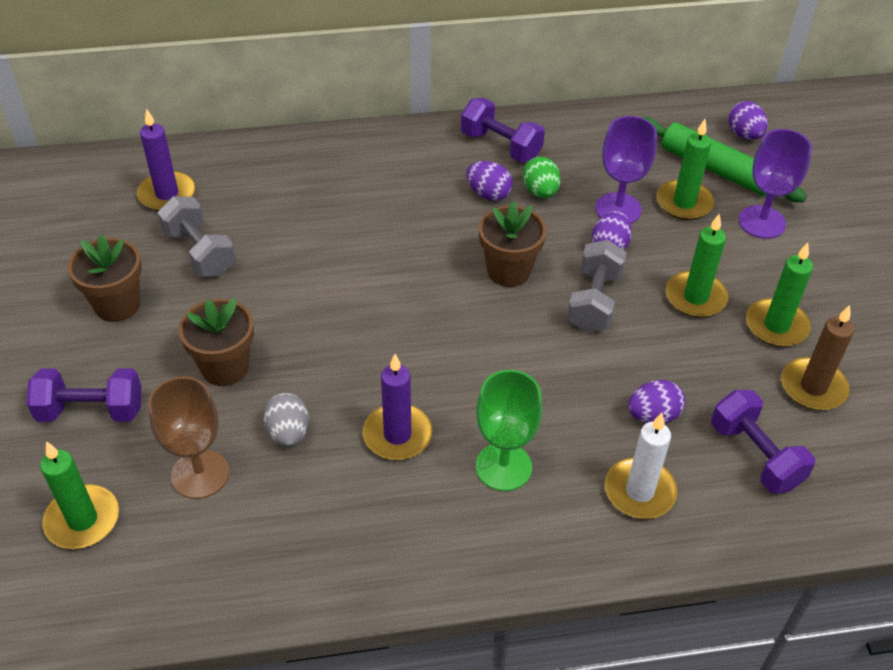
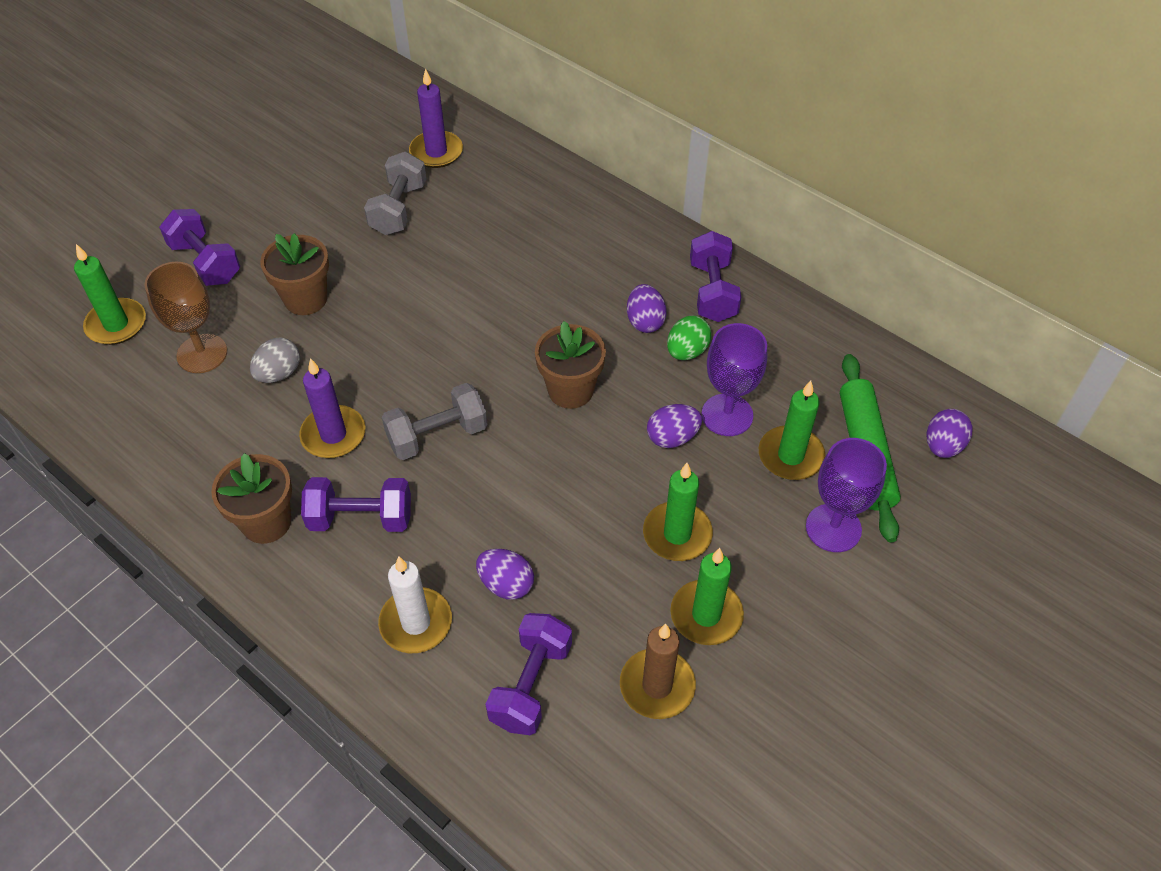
camera: 50 degrees right, 5 degrees up
brown flower pot [68,234,142,322] -> brown flower pot moved to [211,453,292,544]
green goblet [475,370,542,491] -> purple dumbbell [301,477,411,532]
grey dumbbell [567,240,627,332] -> grey dumbbell moved to [382,383,487,460]

